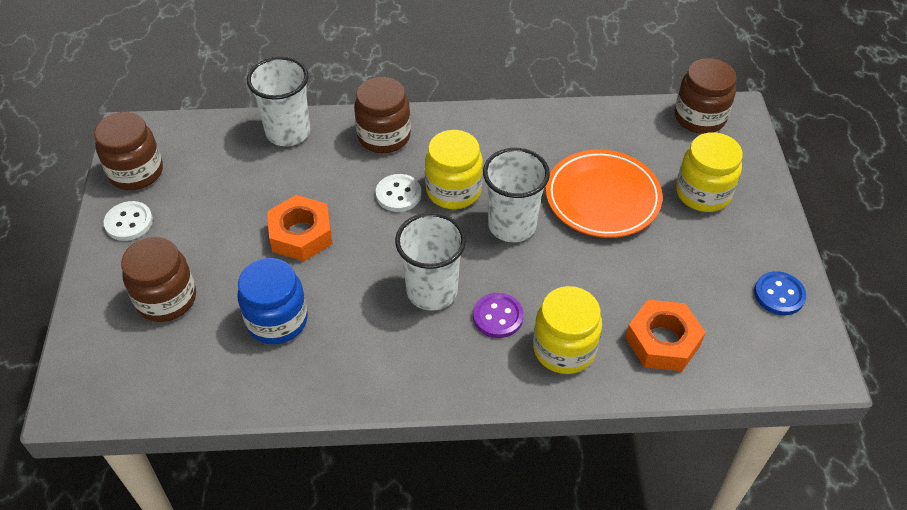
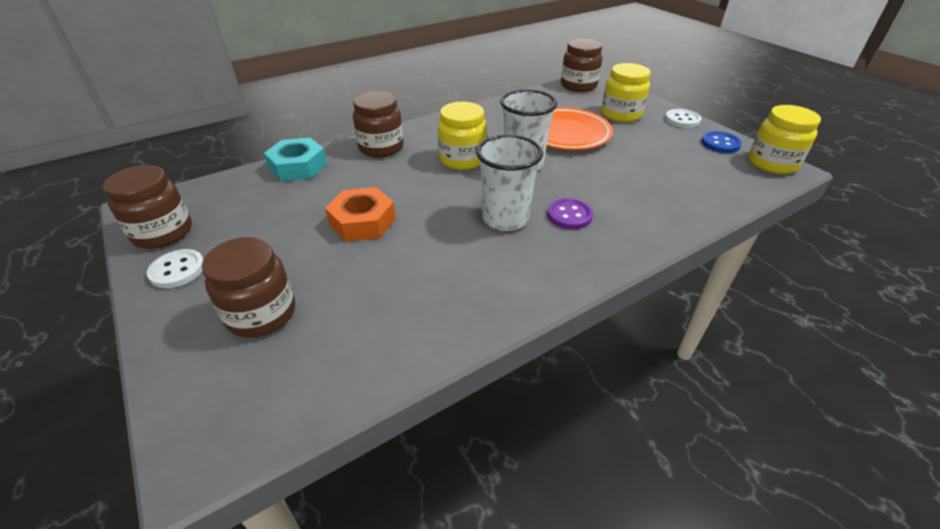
camera: 30 degrees left, 10 degrees down
blue jar [237,258,308,344] -> none
white cup [247,57,310,146] -> turquoise nut [264,138,327,181]
white button [376,174,421,212] -> white button moved to [665,109,701,128]
yellow jar [533,286,602,374] -> yellow jar moved to [749,105,821,174]
orange nut [625,300,706,371] -> none

